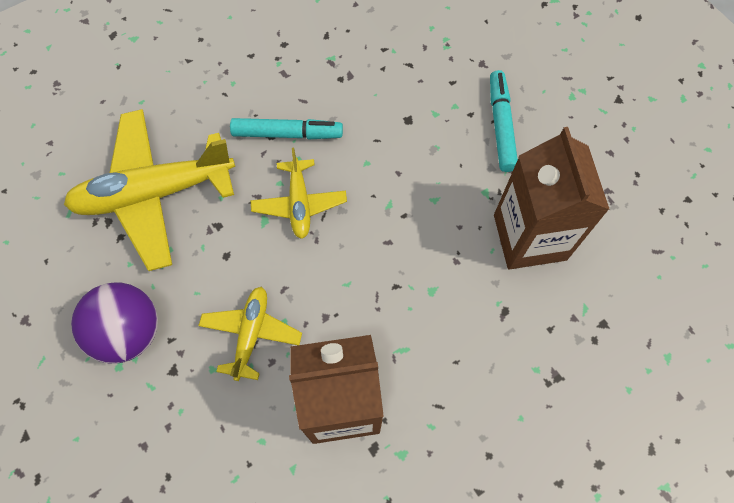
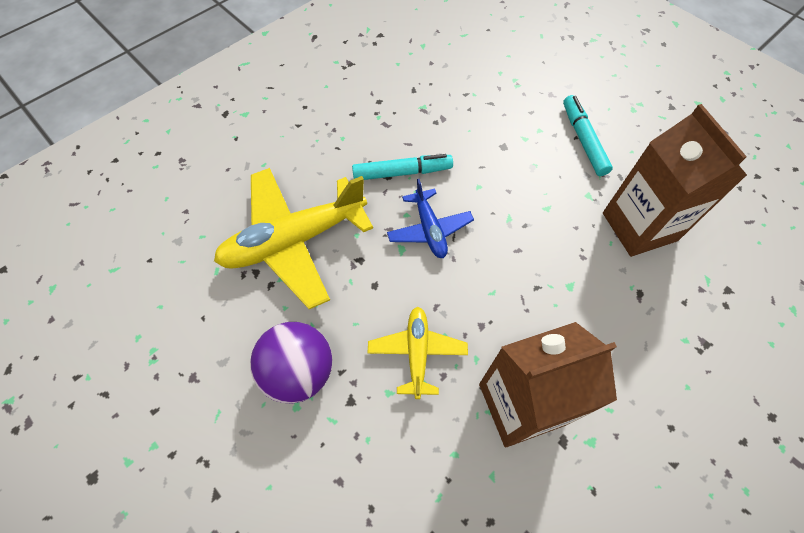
camera: 10 degrees left, 5 degrees down
yellow plane [251,147,347,239] -> blue plane [387,179,474,258]

